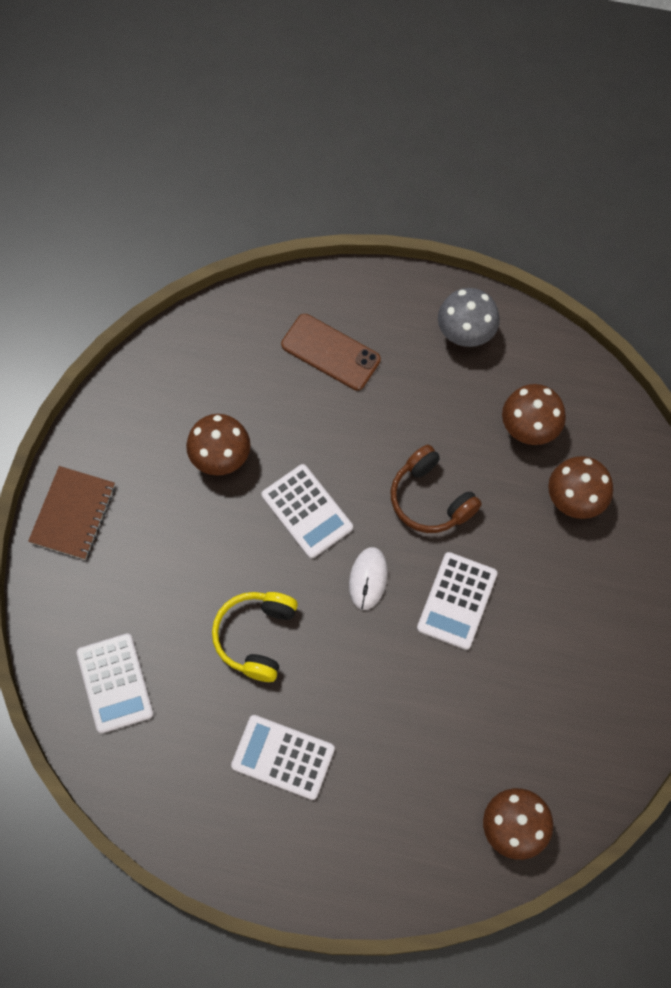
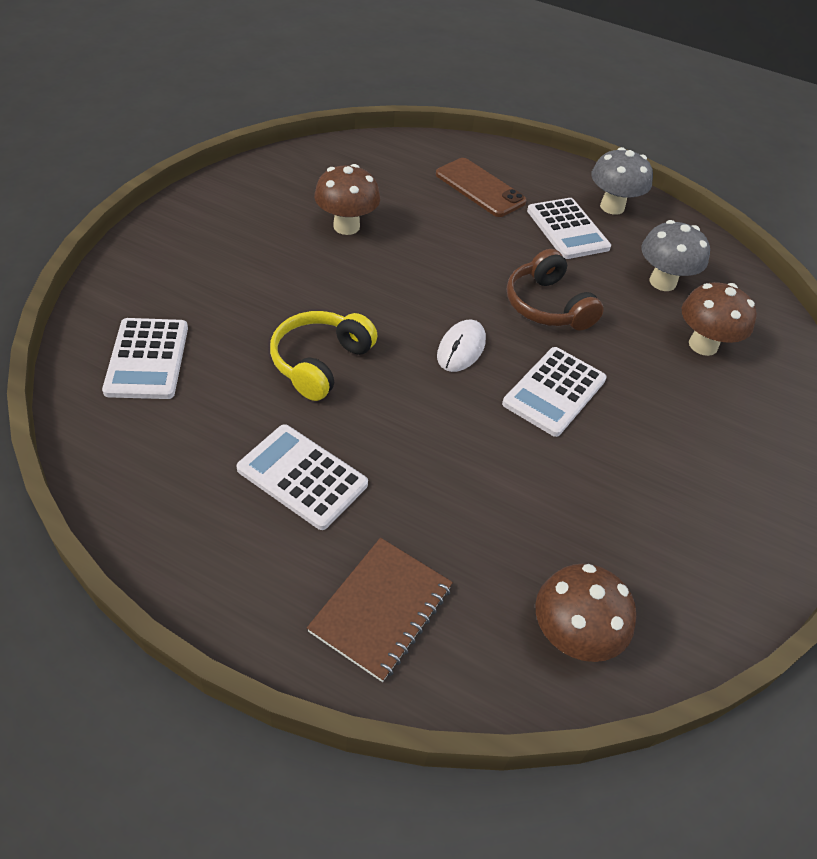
camera: 10 degrees right, 20 degrees down
brown notebook [28,466,115,560] -> brown notebook moved to [307,538,453,682]
white calculator [261,464,353,559] -> white calculator moved to [527,198,611,259]
brown mushroom [502,384,566,445] -> grey mushroom [641,220,710,291]

